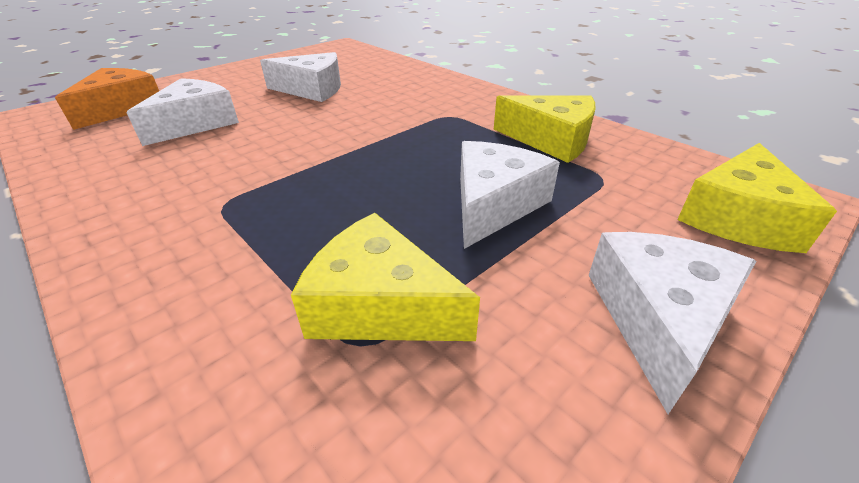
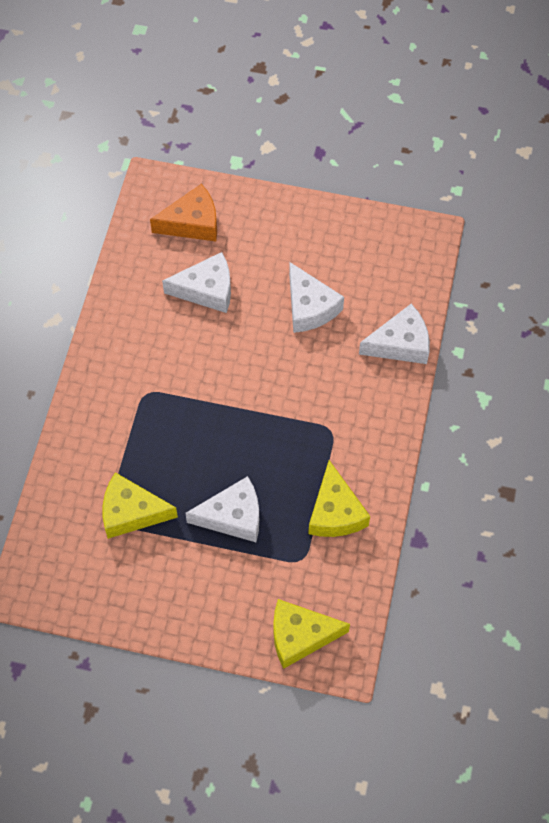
camera: 55 degrees right, 25 degrees up
yellow cheese [291,213,480,341] -> yellow cheese turned 75 degrees counterclockwise [103,472,178,539]
white cheese [588,232,756,414] -> white cheese moved to [359,304,430,364]

